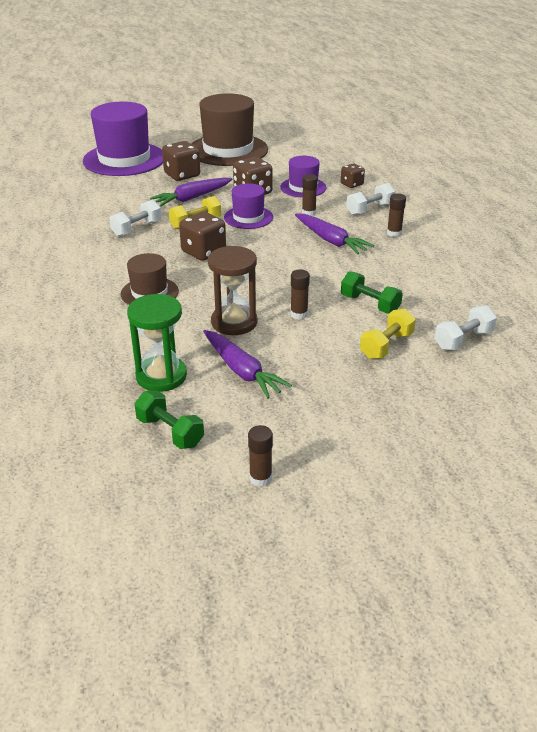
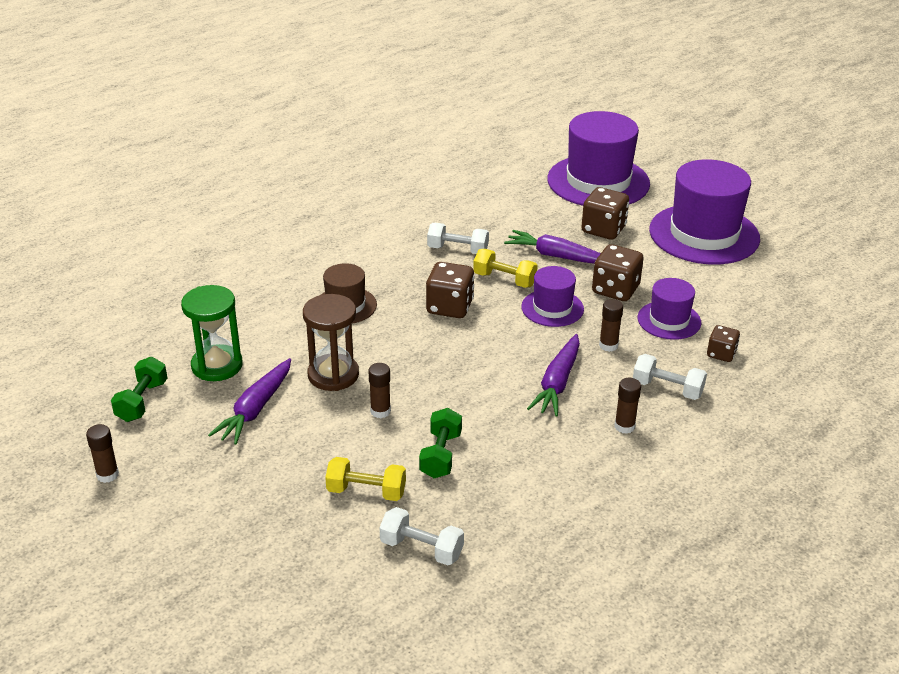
camera: 60 degrees right, 0 degrees up
brown hat [191,93,268,166] -> purple hat [649,159,760,265]

